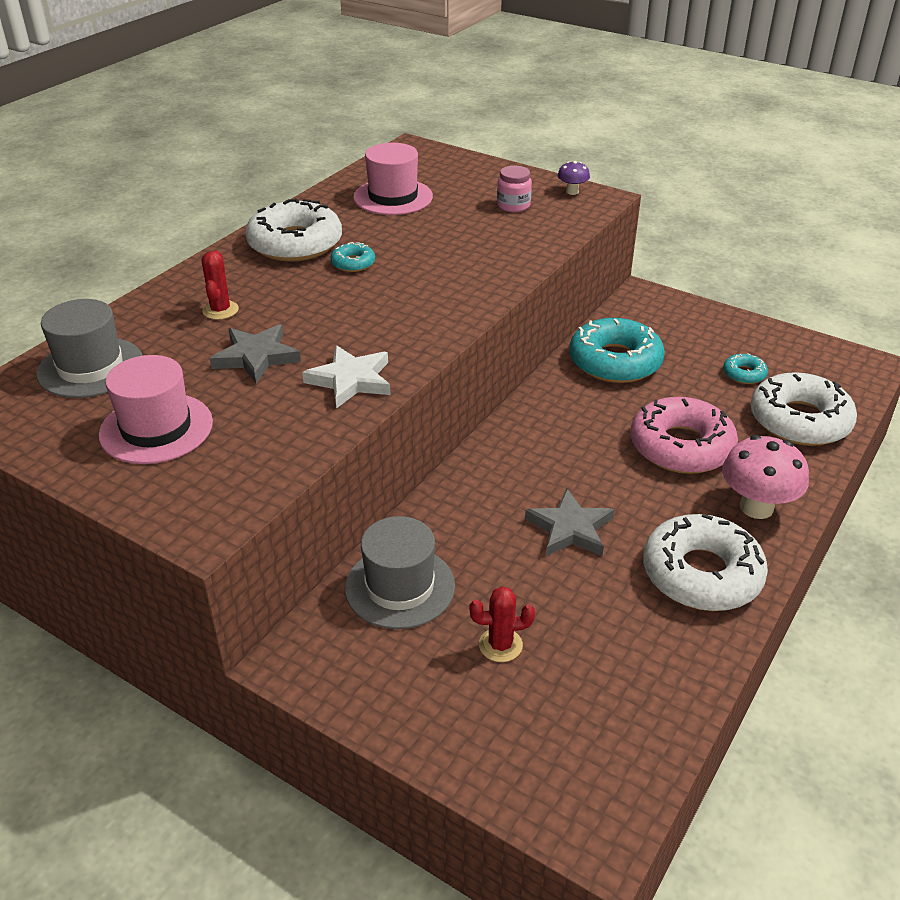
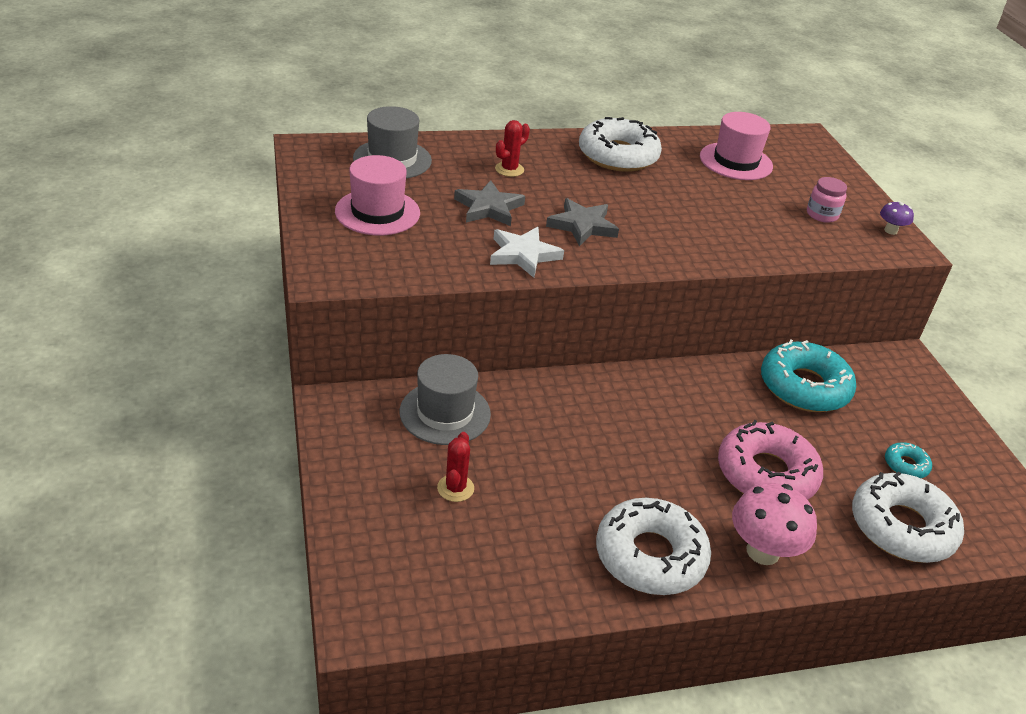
camera: 40 degrees right, 0 degrees up
turquoise donut [330,242,375,272] -> none
red cactus [469,586,535,662] -> red cactus turned 60 degrees clockwise [437,432,474,502]
grey star [525,489,614,556] -> grey star moved to [546,198,619,246]

